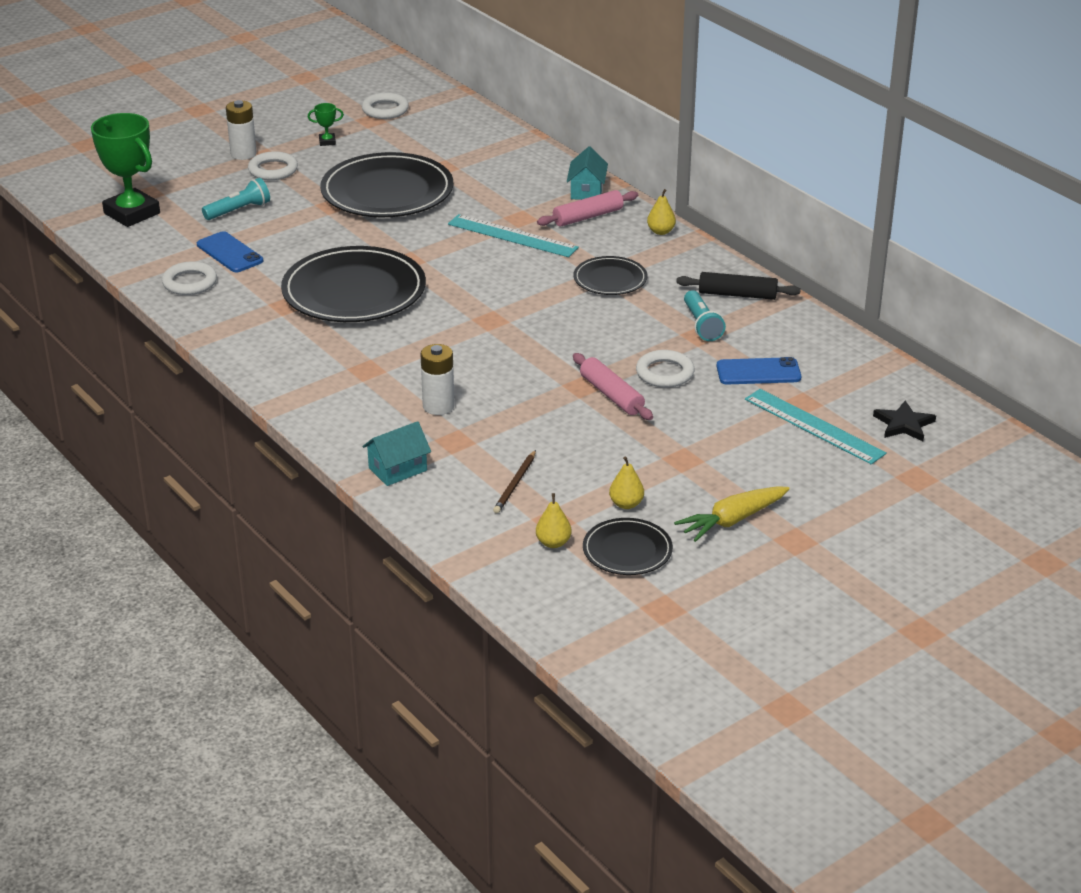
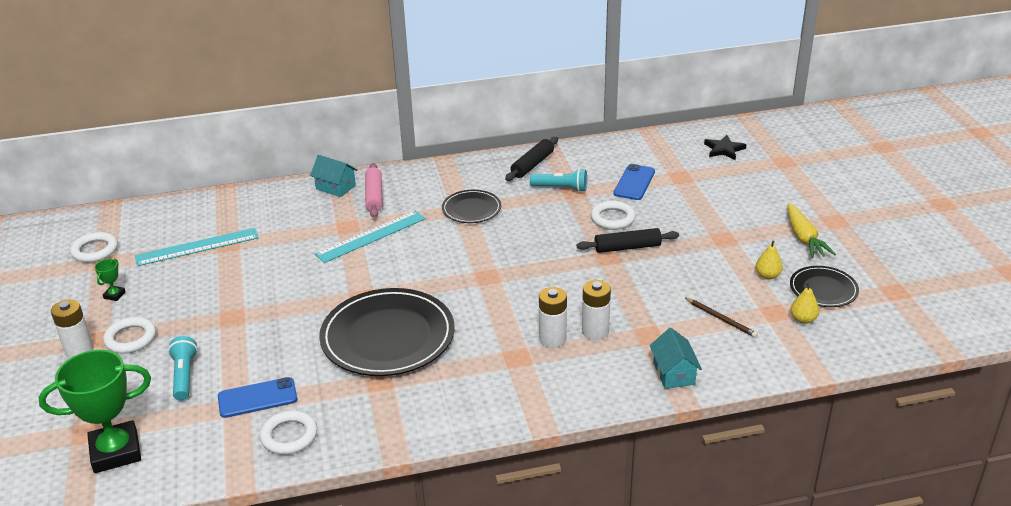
camera: 65 degrees left, 0 degrees up
black plate [320,152,453,217] -> none
pink rolling pin [573,353,653,420] -> black rolling pin [576,228,679,253]
yellow pear [647,189,676,235] -> none
turquoise ruler [745,389,887,464] -> turquoise ruler moved to [135,228,259,266]
none -> white battery [539,287,567,348]

